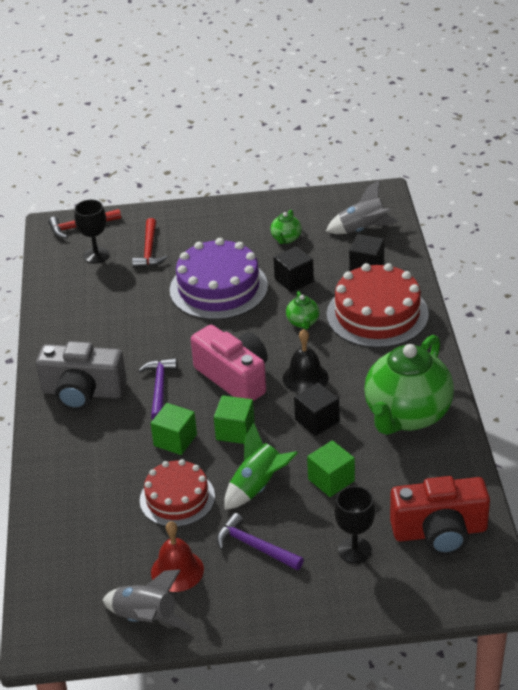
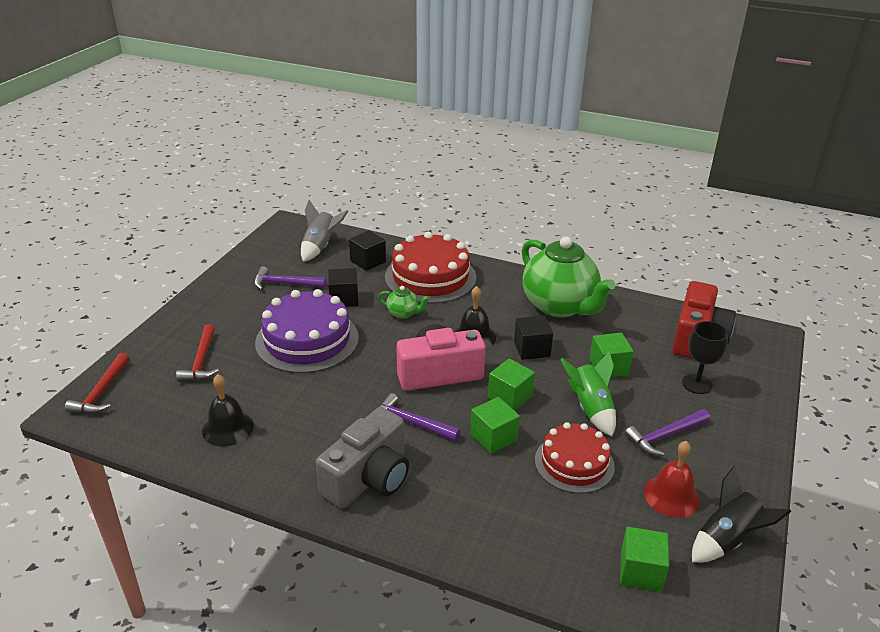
camera: 65 degrees left, 5 degrees down
black goblet [74,200,109,263] -> none
grey rocket [102,569,192,630] -> black rocket [692,466,791,563]
red hammer [132,218,168,268] -> red hammer turned 60 degrees clockwise [176,324,219,382]
green teapot [270,210,302,244] -> purple hammer [254,266,326,290]
none -> black bell [202,374,254,447]
none -> green cube [620,527,669,592]

